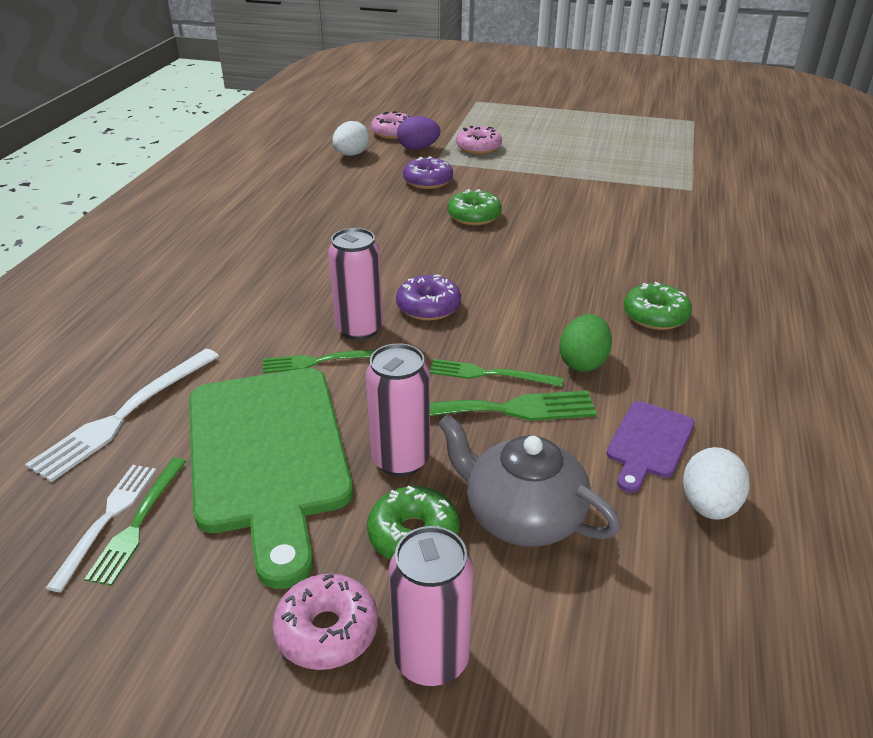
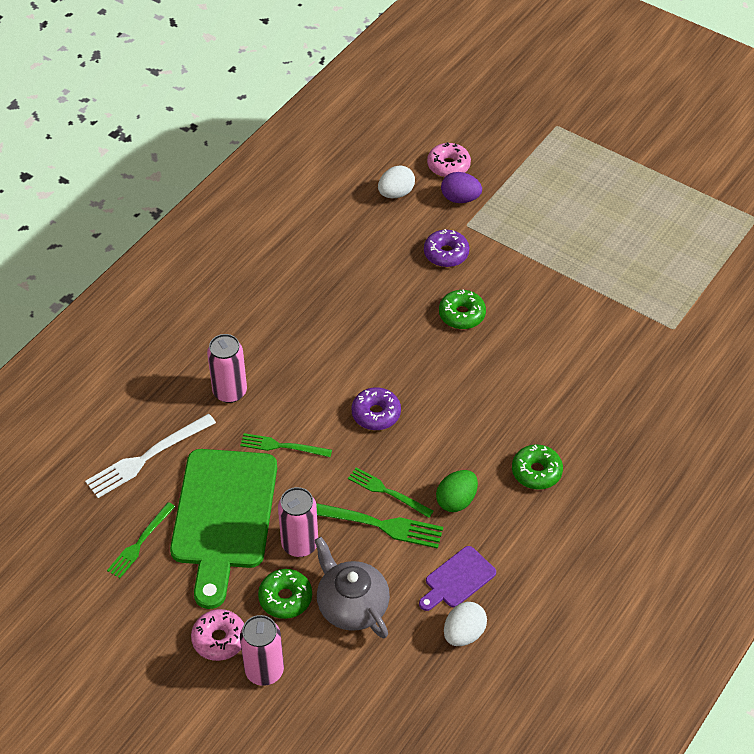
camera: 20 degrees right, 15 degrees up
white fork [46,465,156,592] -> none
pink can [328,228,383,340] -> pink can moved to [207,334,247,403]
pink donut [456,126,502,154] -> none

